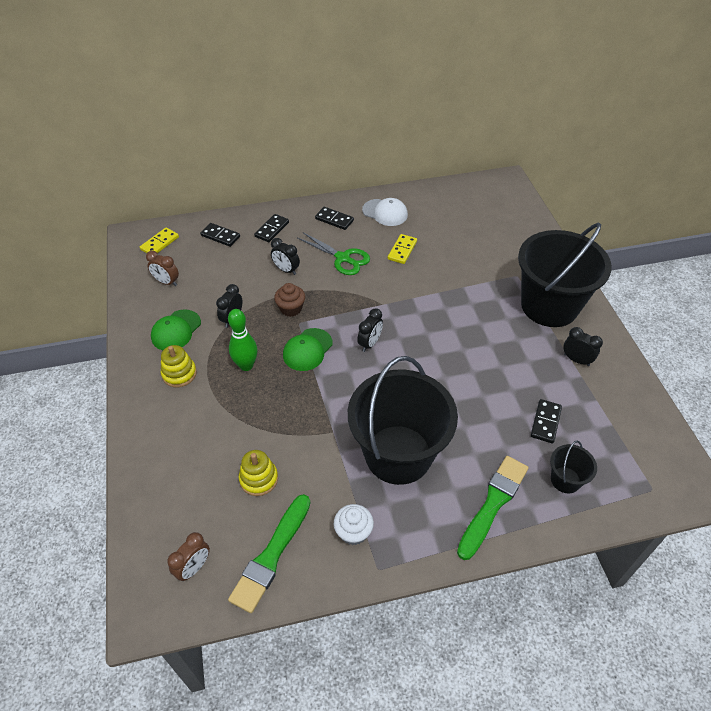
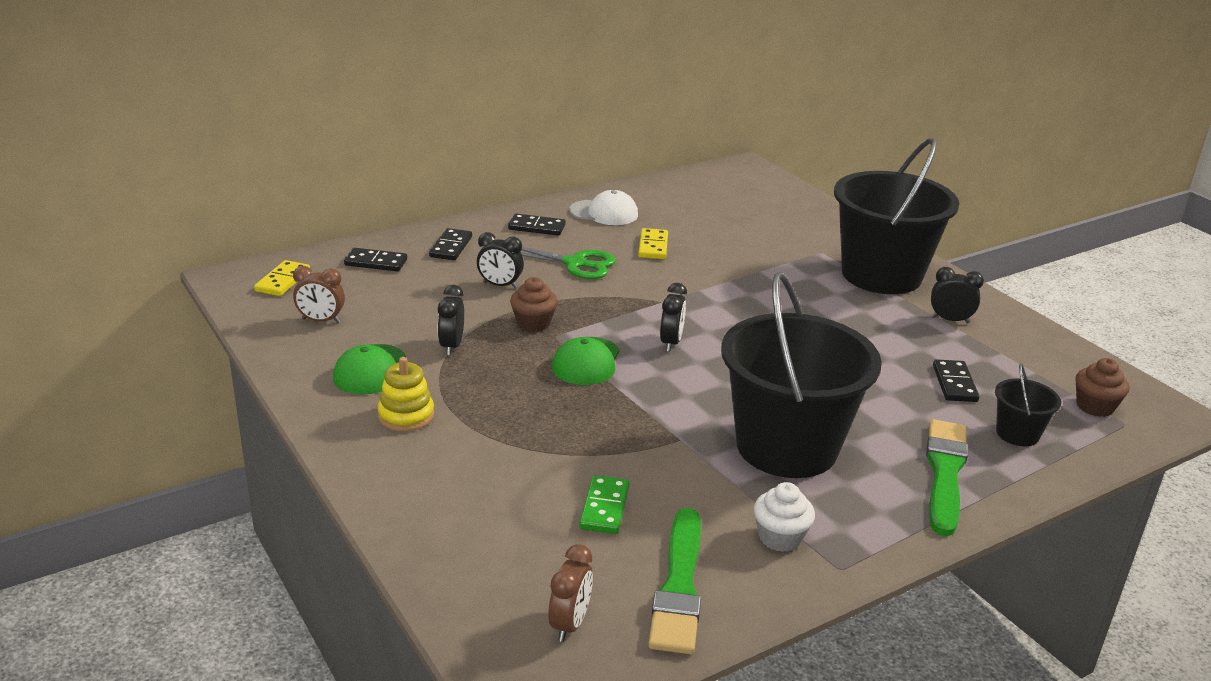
camera: 20 degrees left, 20 degrees down
green bowling pin [228,309,258,371] -> none
yellow stacking toy [238,450,278,496] -> green domino [579,475,629,534]
none -> brown cupcake [1075,358,1129,417]

